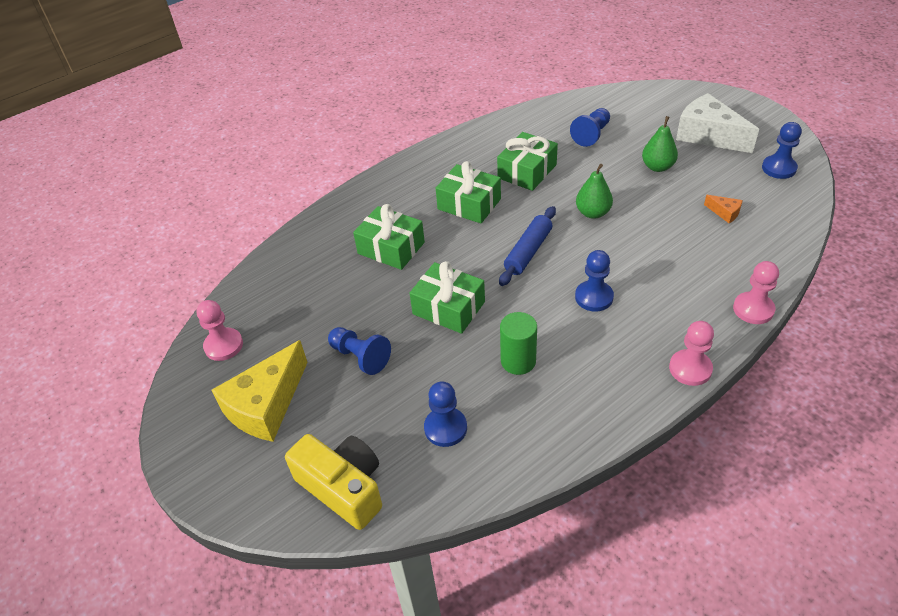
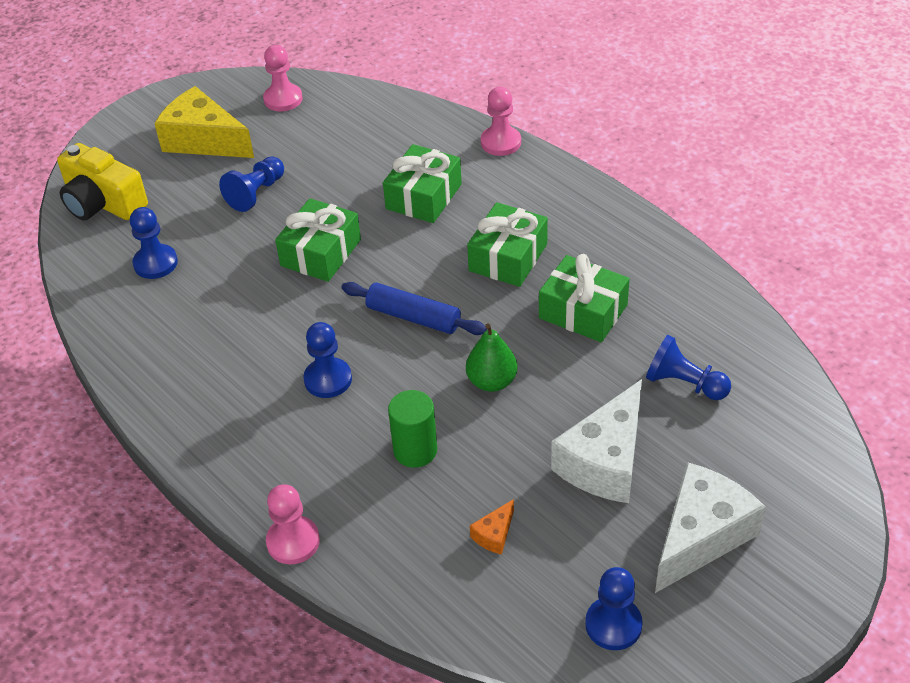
camera: 85 degrees right, 0 degrees up
yellow camera [285,434,382,530] -> yellow camera turned 90 degrees clockwise [57,143,148,220]
green cylinder [500,312,537,375] -> green cylinder moved to [388,390,437,468]
green pear [642,116,678,172] -> white cheese [551,379,642,503]
pink pawn [669,321,714,386] -> pink pawn moved to [481,87,521,156]

